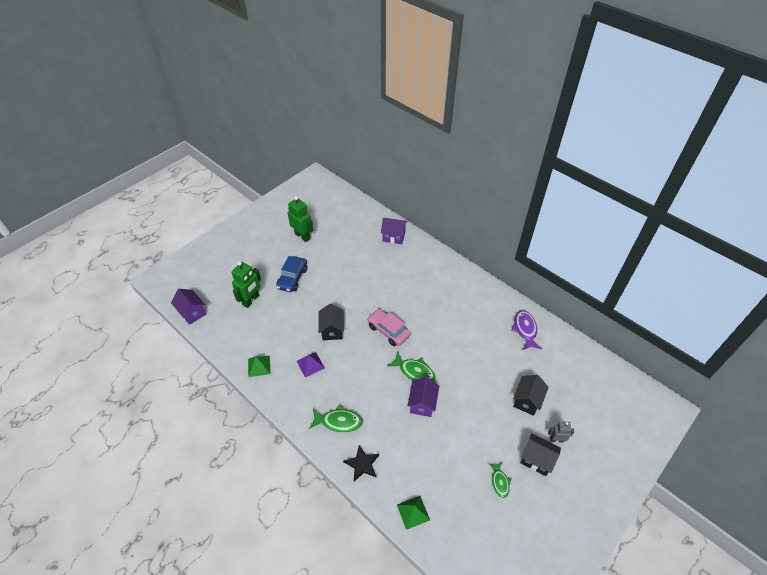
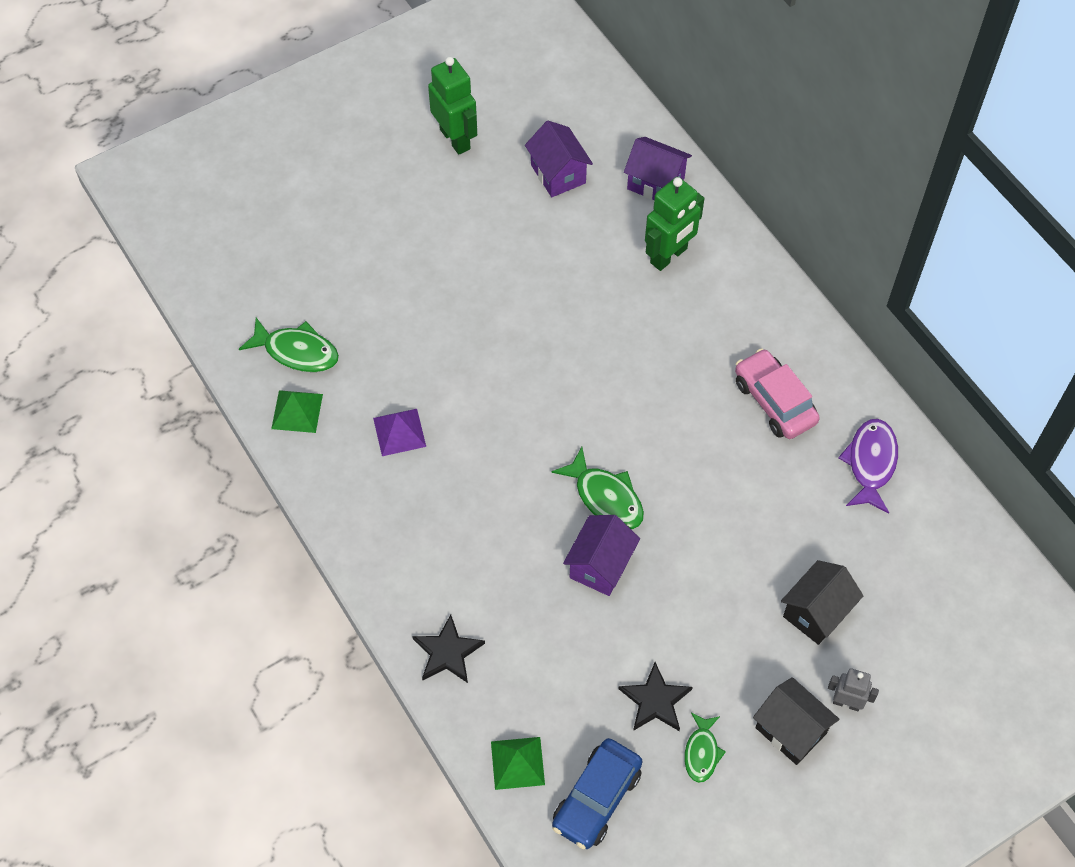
camera: 15 degrees right, 10 degrees up
purple house [171,289,206,325] -> purple house moved to [525,121,593,197]
green robot [231,261,261,308] -> green robot moved to [645,177,705,271]
blue car [276,256,307,292] -> blue car moved to [552,738,642,849]
green fish [309,405,363,432] -> green fish moved to [239,318,339,372]
black house [318,304,344,340] -> none
pink car [367,309,411,346] -> pink car moved to [735,348,820,439]
none -> black star [618,662,693,731]

